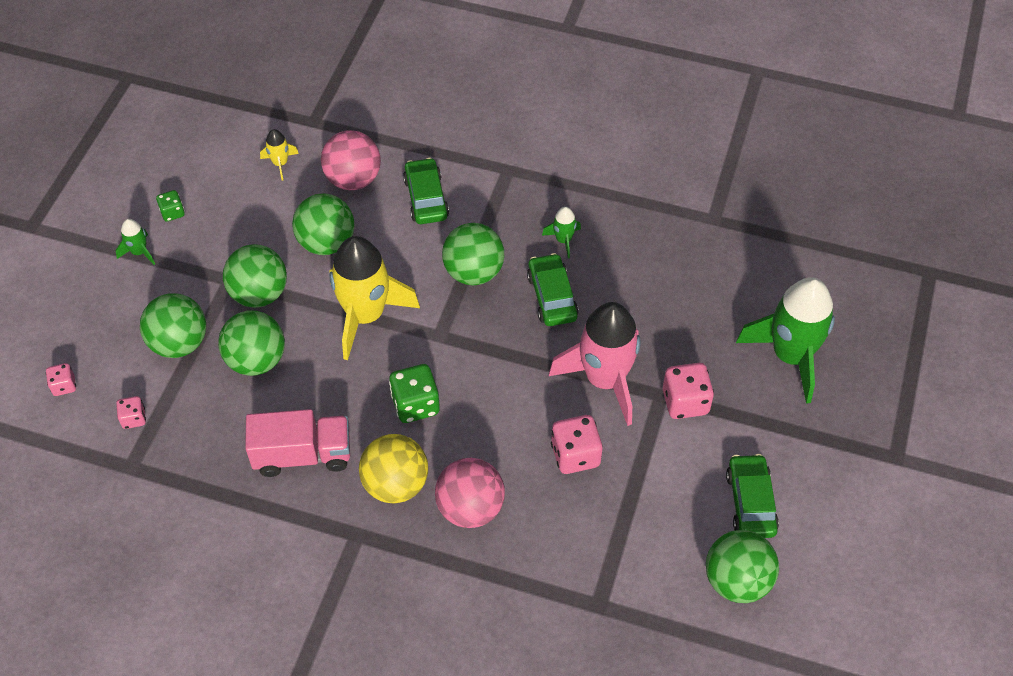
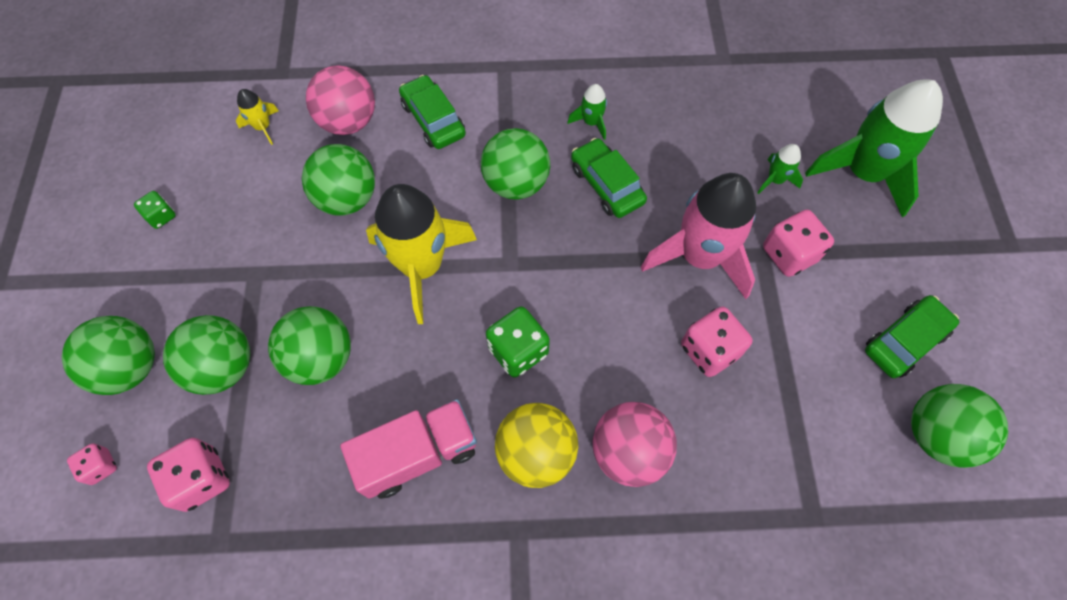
camera: 20 degrees left, 10 degrees up
green rocket [115,219,155,265] -> green rocket moved to [757,144,803,194]
pink dice [116,396,146,429] -> pink dice [147,438,230,512], size x1.75
green ball [223,244,287,308] -> green ball moved to [62,316,155,395]
green car [726,454,779,538] -> green car turned 75 degrees clockwise [865,295,959,378]

